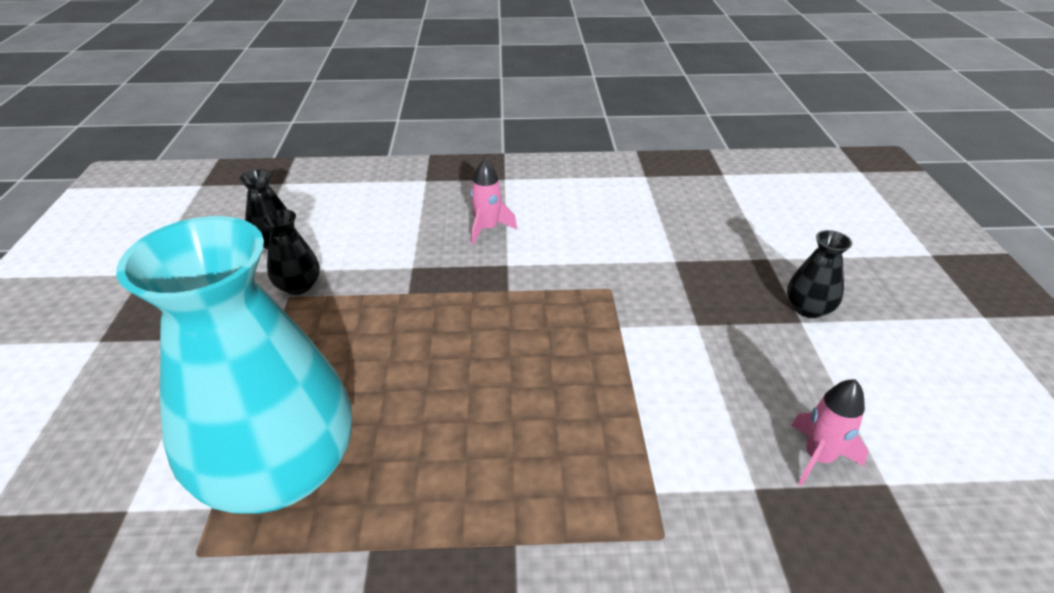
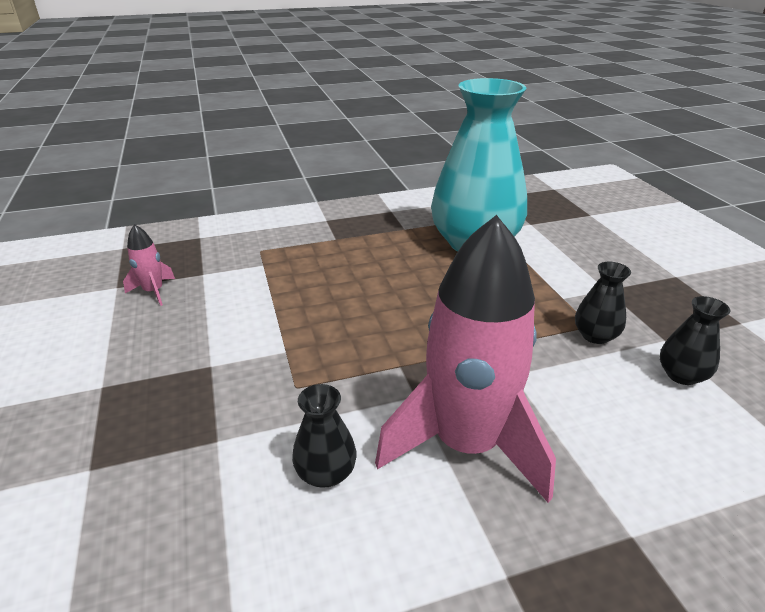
camera: 165 degrees right, 5 degrees down
pink rocket [470,159,517,245] -> pink rocket [375,215,556,503], size x2.38
black vase [787,230,852,318] -> black vase moved to [292,384,357,488]

